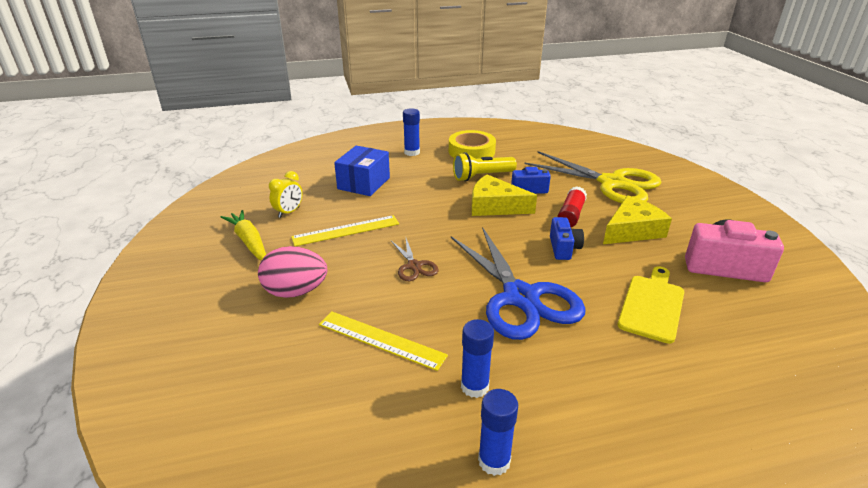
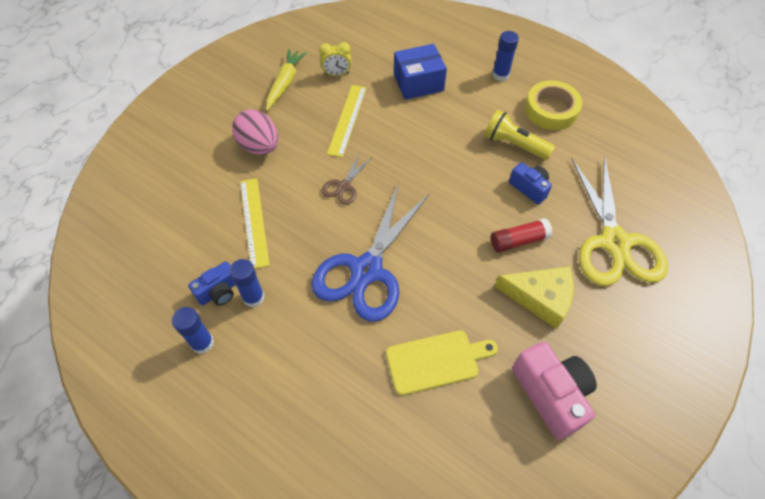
camera: 50 degrees right, 25 degrees up
yellow ruler [291,215,399,246] -> yellow ruler turned 75 degrees clockwise [327,85,367,157]
yellow cheese [471,174,537,216] -> none
blue camera [550,217,584,260] -> blue camera moved to [188,261,236,306]

